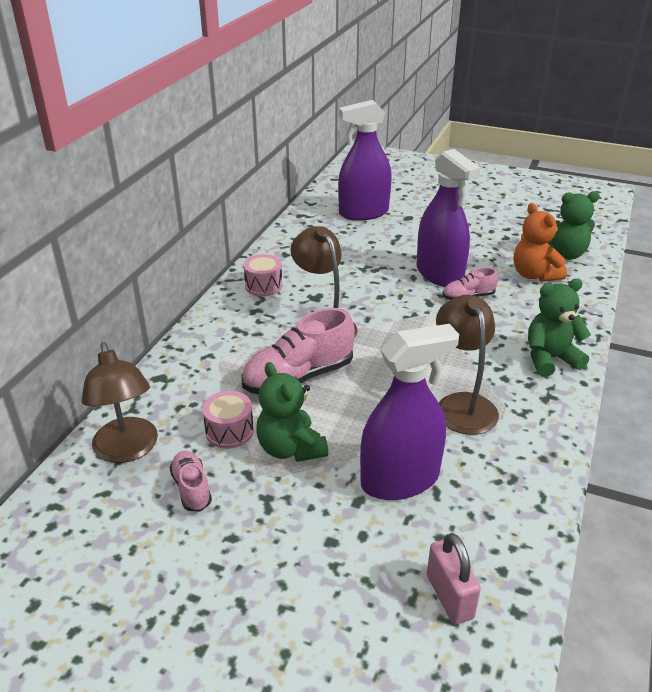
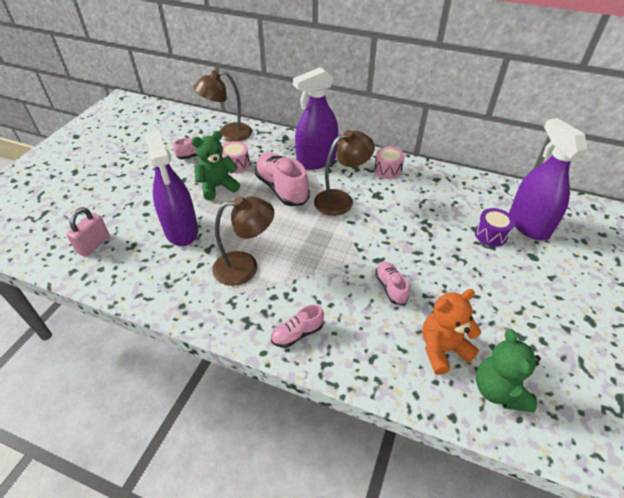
camera: 90 degrees right, 10 degrees up
purple spray bottle [417,149,480,287] -> purple spray bottle moved to [293,67,338,170]
pink padlock [427,533,481,624] -> pink padlock turned 45 degrees counterclockwise [66,207,109,257]
green teddy bear [528,278,591,377] -> pink shoe [271,305,324,348]
none -> purple drum [475,208,515,247]

